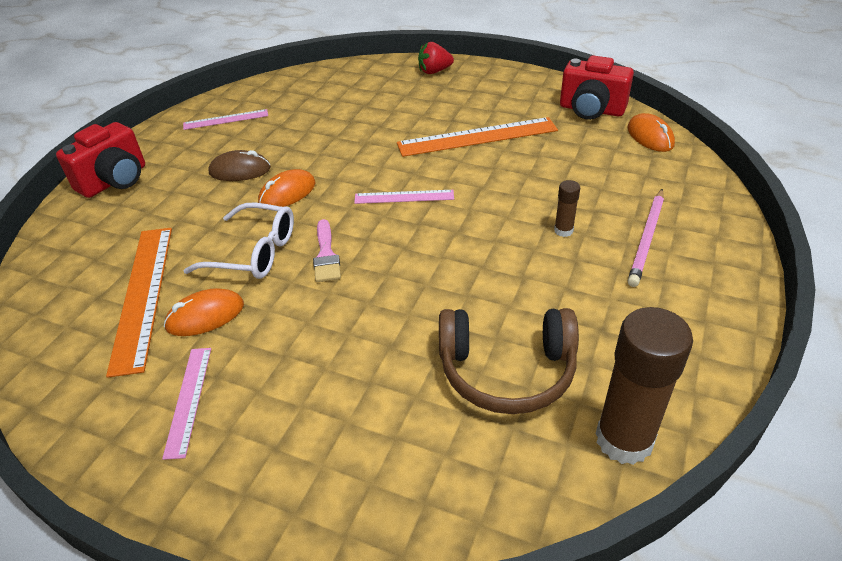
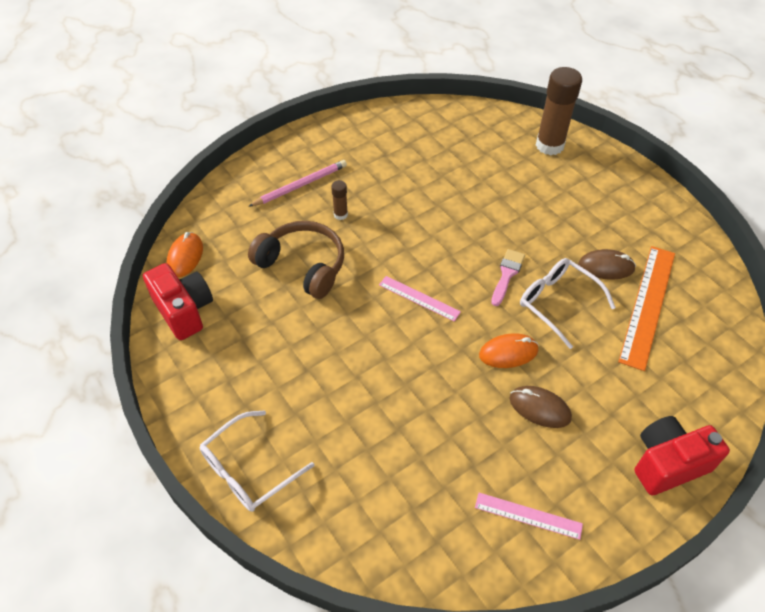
camera: 150 degrees left, 10 degrees up
pink ruler [162,348,211,460] -> none
orange mouse [164,288,244,336] -> brown mouse [578,249,636,279]
orange ruler [397,117,558,157] -> none
red strawberry [418,42,454,74] -> white glasses [200,410,314,512]
brown headphones [439,308,579,414] -> brown headphones moved to [248,221,344,299]
brown glue stick [595,307,693,465] -> brown glue stick moved to [536,67,582,155]

